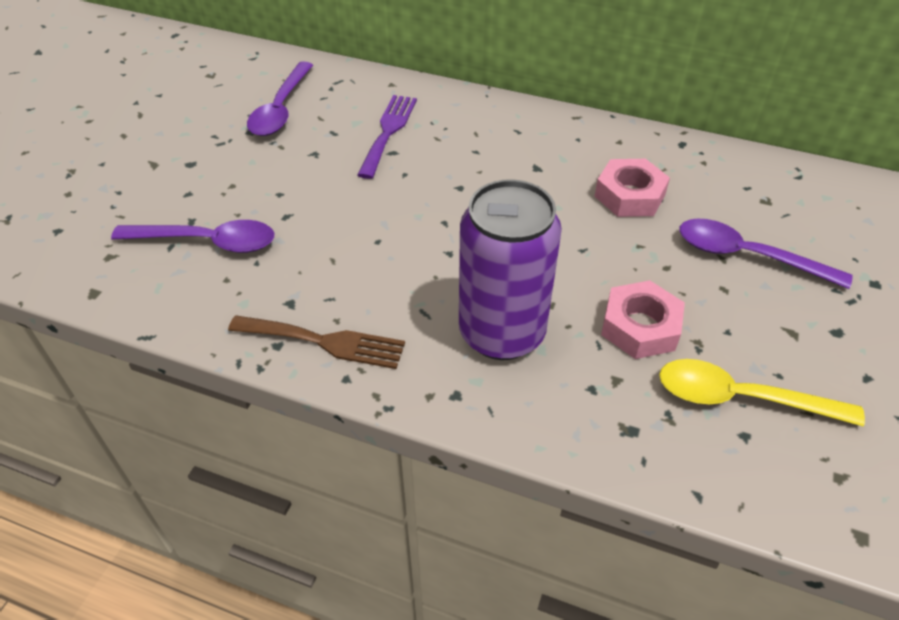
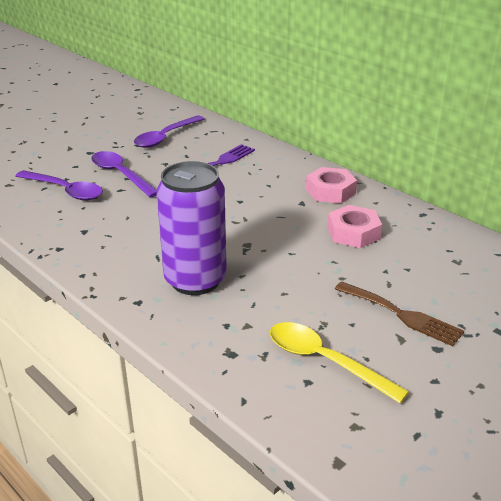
camera: 25 degrees right, 15 degrees down
brown fork [228,315,405,369] -> brown fork moved to [335,282,464,346]
pink nut [601,280,685,359] -> pink nut moved to [306,167,357,203]
purple spoon [680,219,853,289] -> purple spoon moved to [91,151,157,197]

